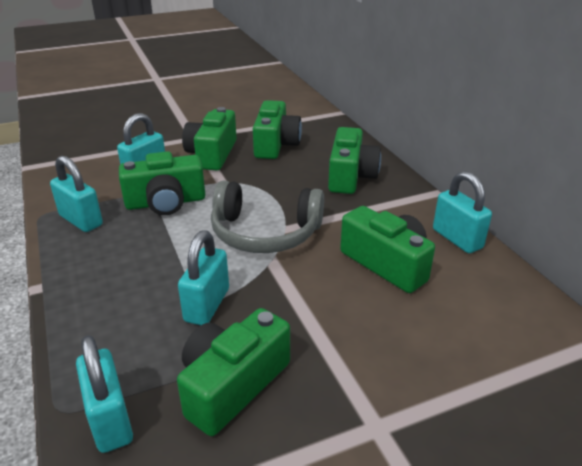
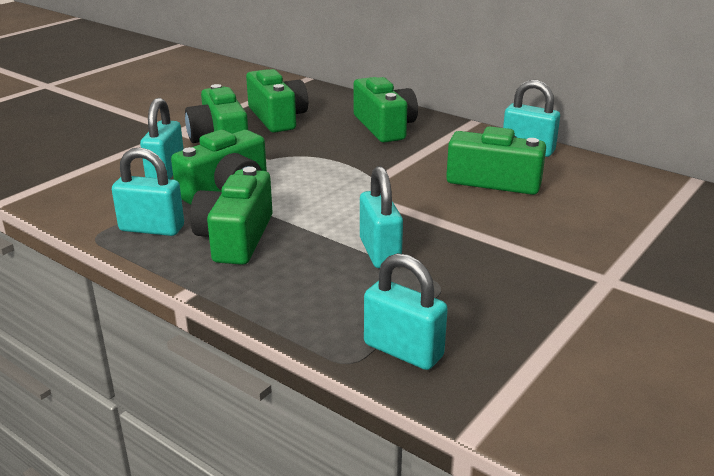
camera: 30 degrees left, 5 degrees down
green camera [177,308,290,436] -> green camera moved to [190,167,273,265]
grey headphones [211,181,324,253] -> none

